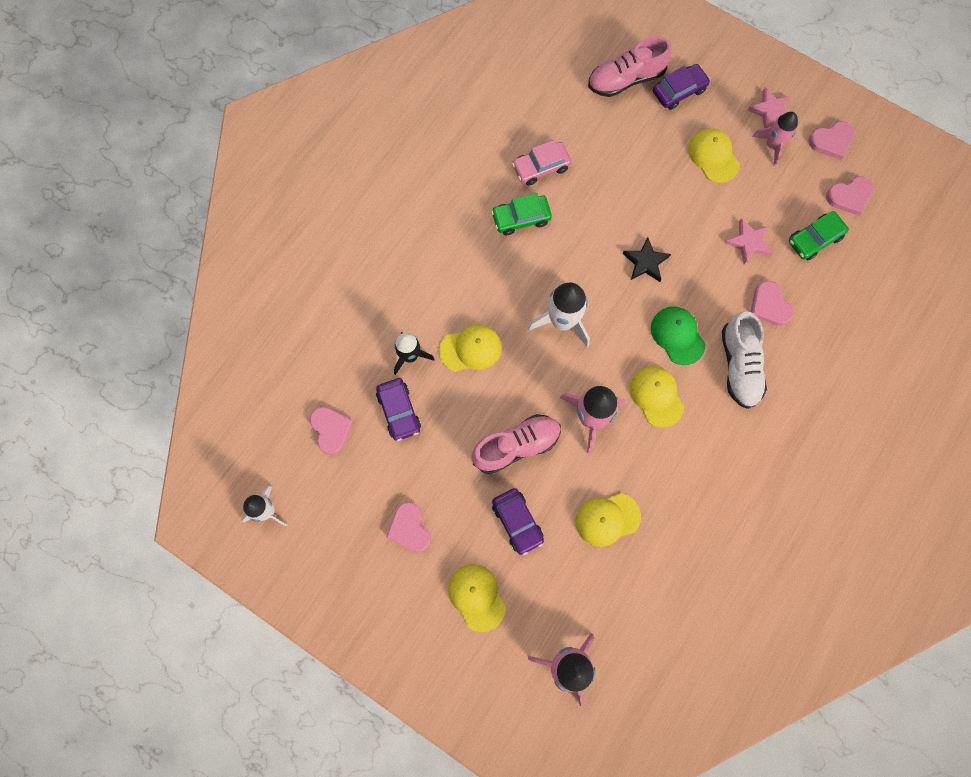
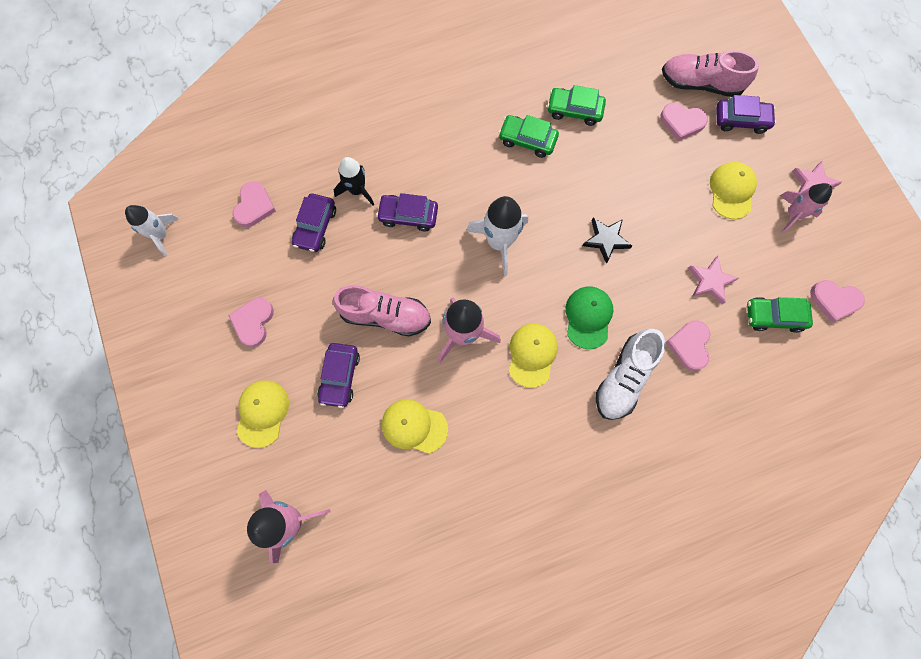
camera: 35 degrees right, 0 degrees up
yellow cap [439,325,502,372] -> purple car [376,193,438,232]
pink car [512,140,572,186] -> green car [547,85,606,126]
pink heart [808,121,855,160] -> pink heart moved to [660,103,708,141]

